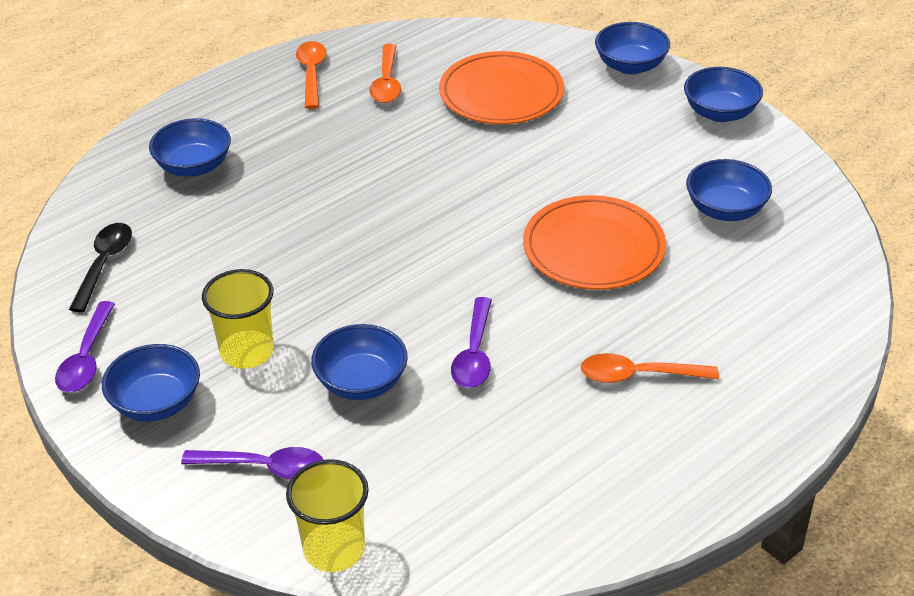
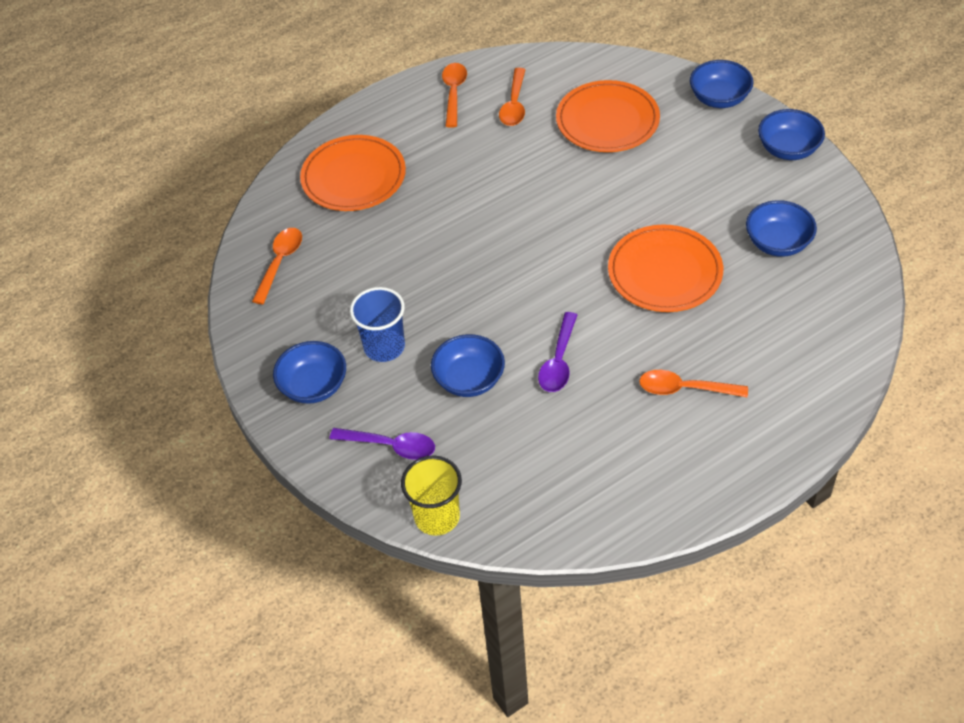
camera: 10 degrees right, 10 degrees up
purple spoon [55,301,115,392] -> none
black spoon [69,223,132,312] -> orange spoon [252,228,302,304]
blue bowl [149,118,231,177] -> orange plate [300,135,406,211]
yellow cup [202,269,274,369] -> blue cup [350,287,405,362]

